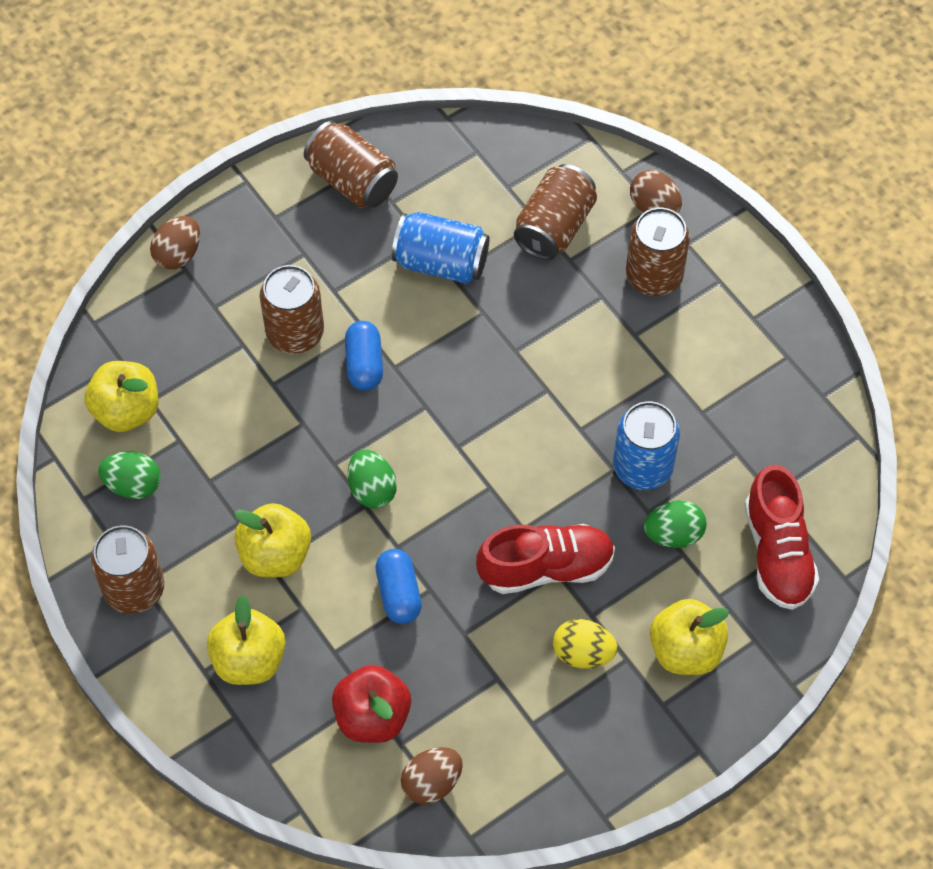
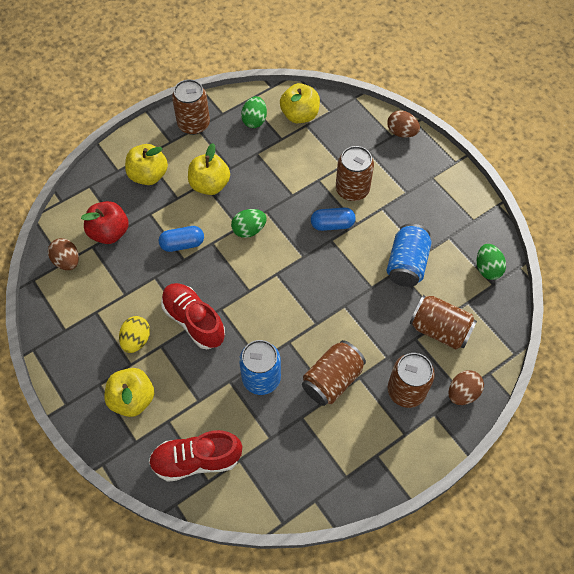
camera: 90 degrees right, 0 degrees up
brown can [304,121,398,208] -> brown can moved to [302,340,366,406]
red shoe [476,524,615,594] -> red shoe turned 150 degrees clockwise [161,283,225,349]
green egg [644,500,707,548] -> green egg moved to [477,244,506,280]

